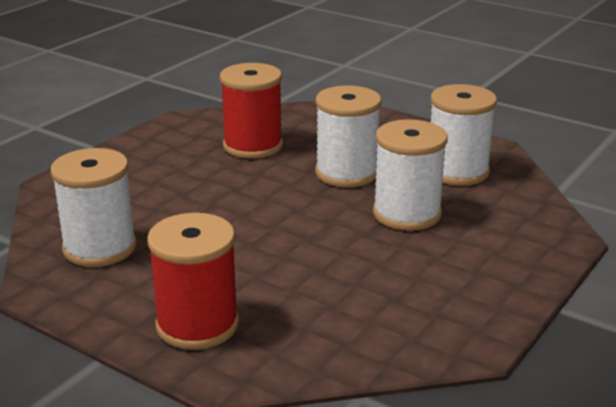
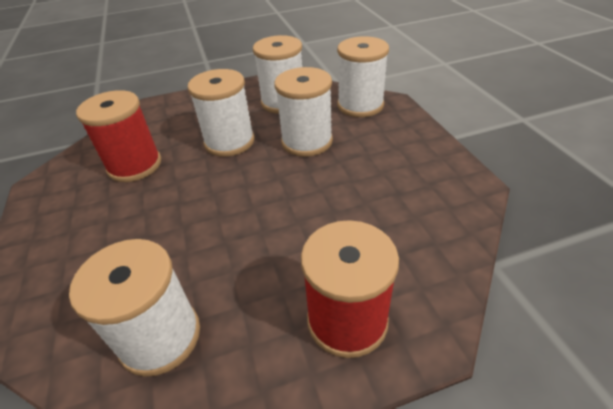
camera: 50 degrees left, 15 degrees up
none -> white spool [337,36,389,117]

